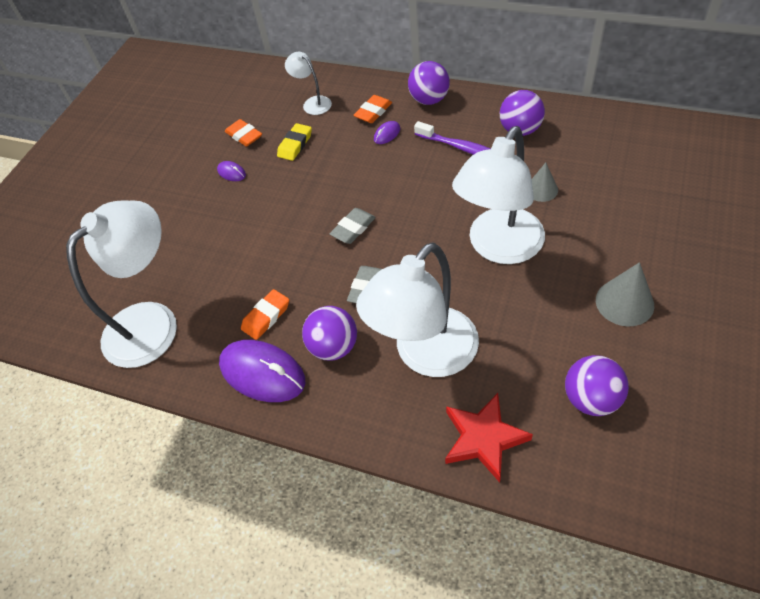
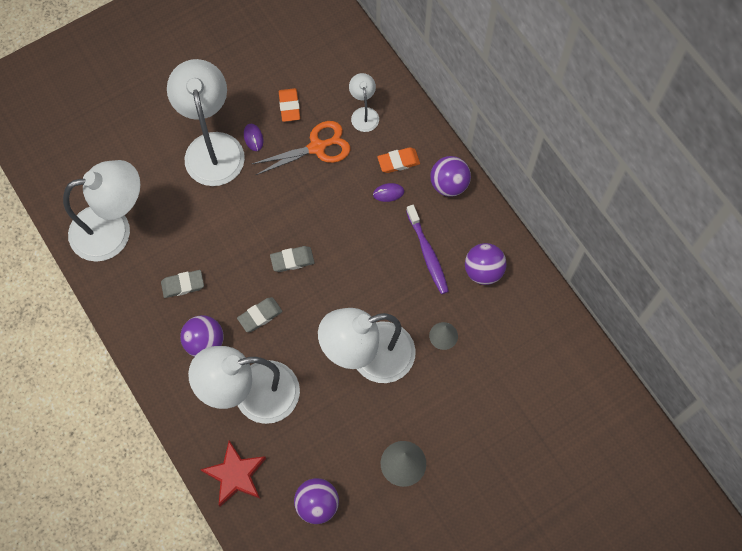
camera: 30 degrees right, 15 degrees up
purple mouse [219,340,306,402] -> none
orange eraser [241,289,289,340] -> grey eraser [161,270,204,298]
yellow eraser [277,123,312,161] -> orange scissors [252,121,350,175]
none -> white lamp [167,59,245,186]

